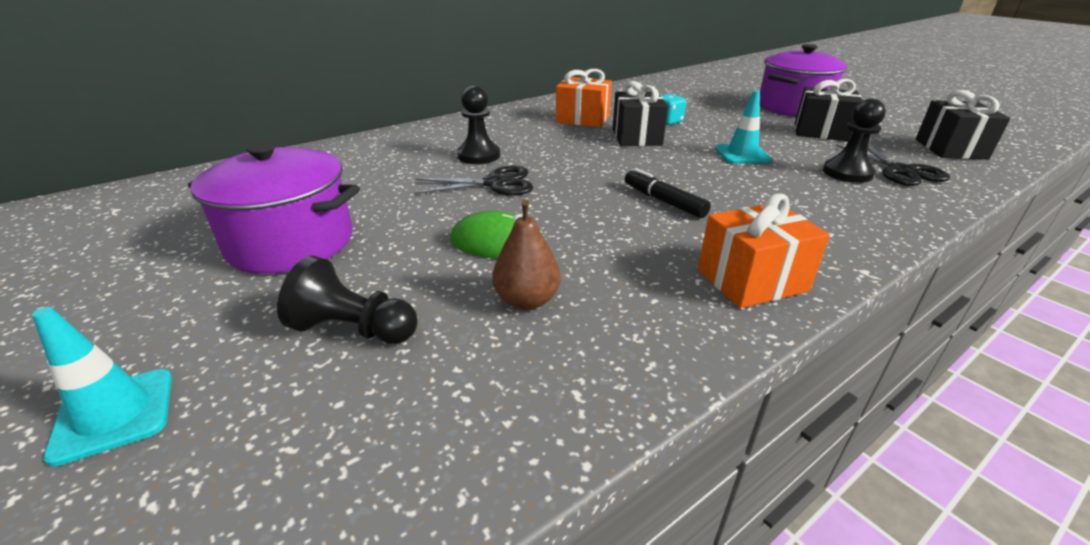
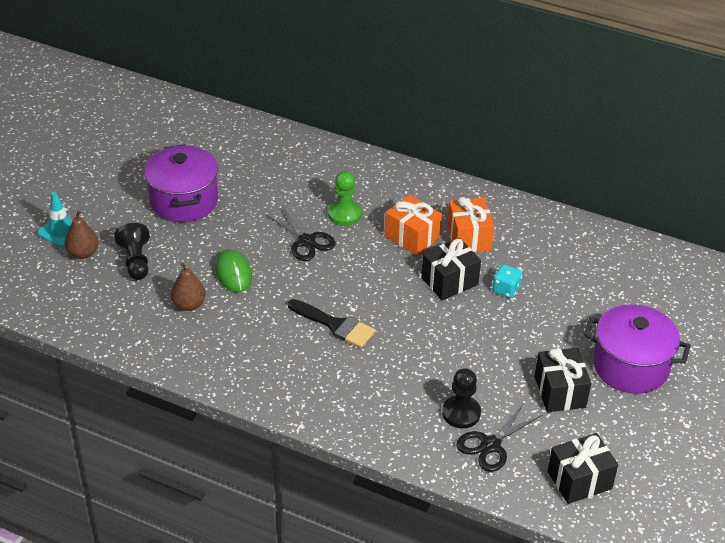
camera: 60 degrees right, 10 degrees up
black pawn [457,86,500,164] -> green pawn [328,171,361,226]
black marker [625,168,711,218] -> black brush [288,299,375,348]
orange gift [698,194,830,308] -> orange gift moved to [385,194,442,256]
turquoise traffic cone [715,90,771,164] -> none
none -> brown pear [64,211,99,259]

